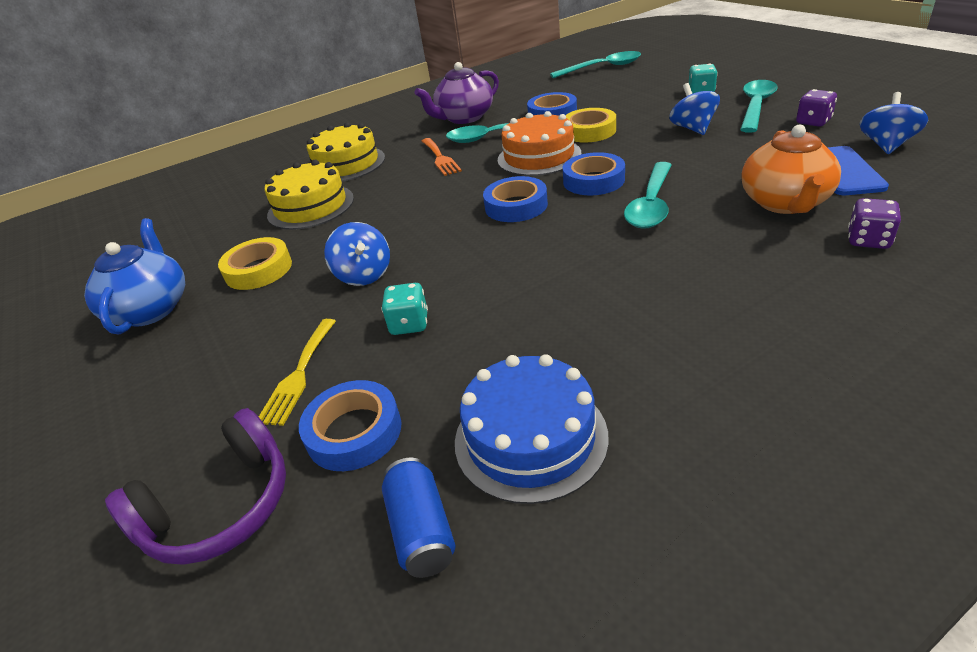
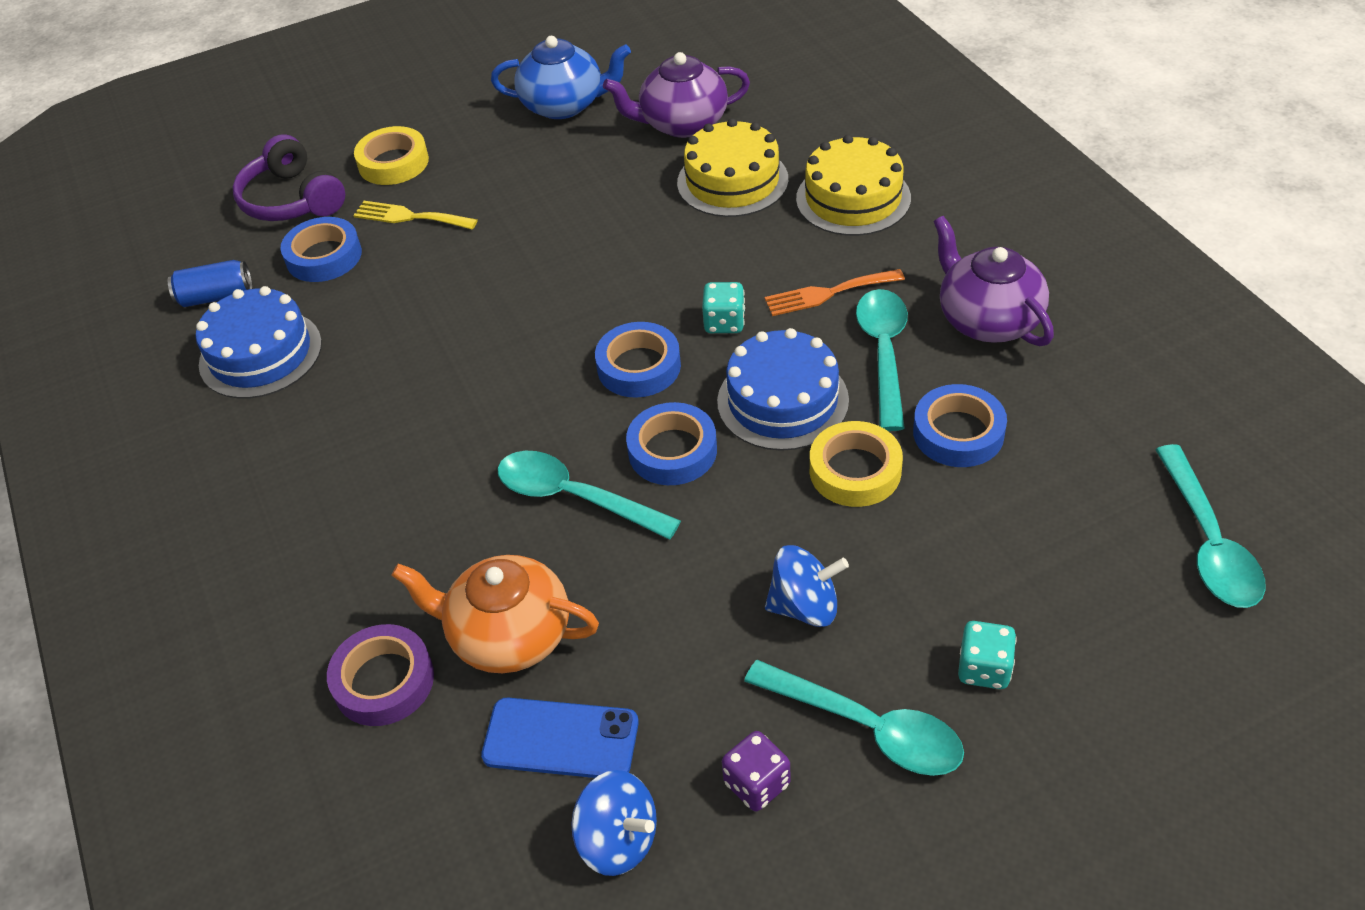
camera: 95 degrees right, 10 degrees up
yellow tape [218,237,292,290] -> yellow tape moved to [354,126,429,185]
blue spinning top [324,222,390,286] -> none
turquoise dice [381,283,428,335] -> turquoise dice moved to [702,282,745,333]
orange cake [498,111,581,176] -> blue cake [717,328,849,451]
purple dice [848,198,901,249] -> purple tape [327,624,434,726]
none -> purple teapot [603,52,750,138]

